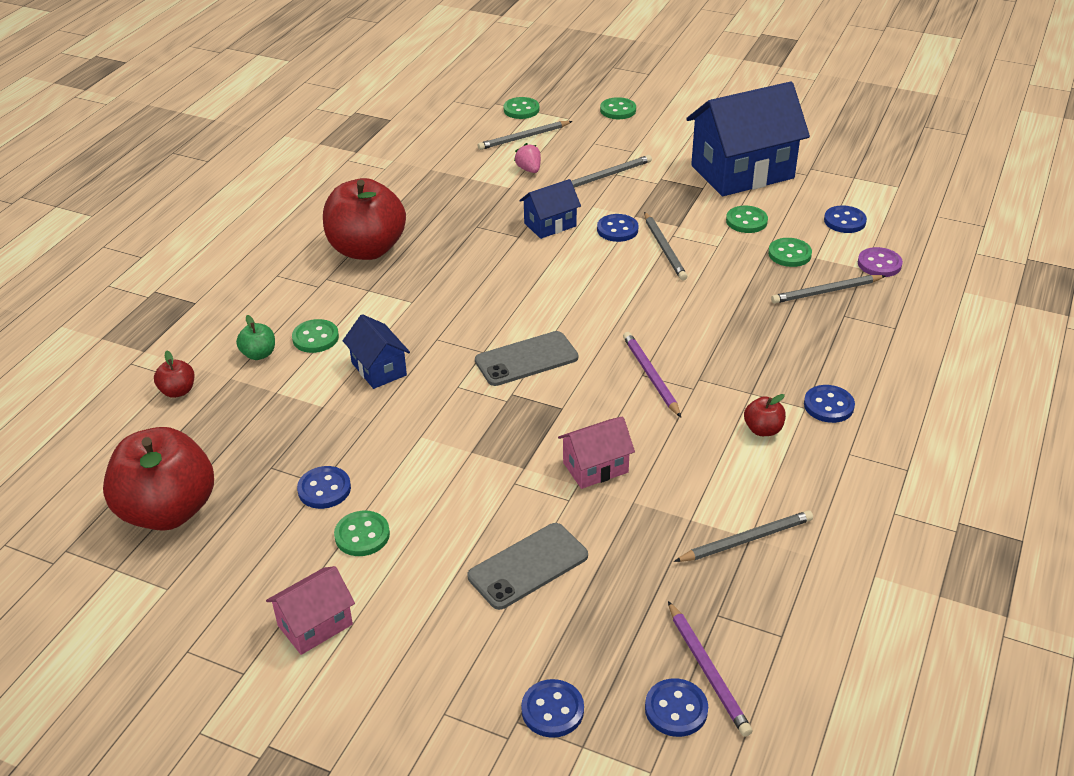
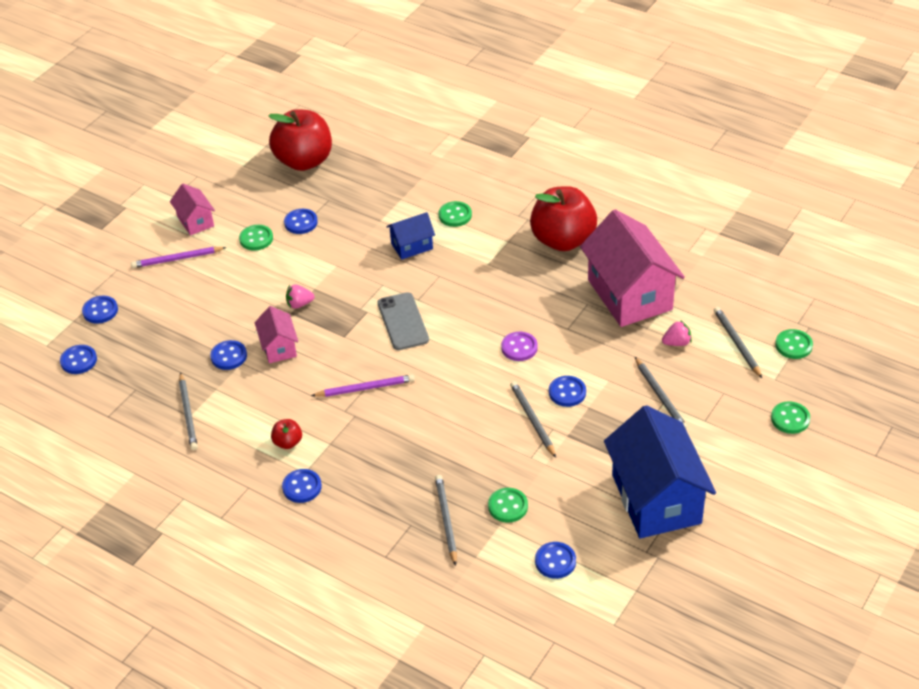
camera: 100 degrees right, 5 degrees up
red apple [154,351,194,398] -> none
green apple [236,315,275,360] -> none
grey phone [467,523,588,610] -> none
blue house [519,179,581,239] -> none
grey pencil [644,212,687,280] -> grey pencil turned 75 degrees clockwise [510,381,556,458]
purple pencil [668,601,753,737] -> purple pencil moved to [131,247,227,268]
green button [726,206,768,233] -> none
purple button [858,247,903,277] -> purple button moved to [501,332,538,361]
none -> blue button [210,340,247,370]
none -> pink strawberry [286,284,315,309]
none -> pink house [580,209,685,327]

